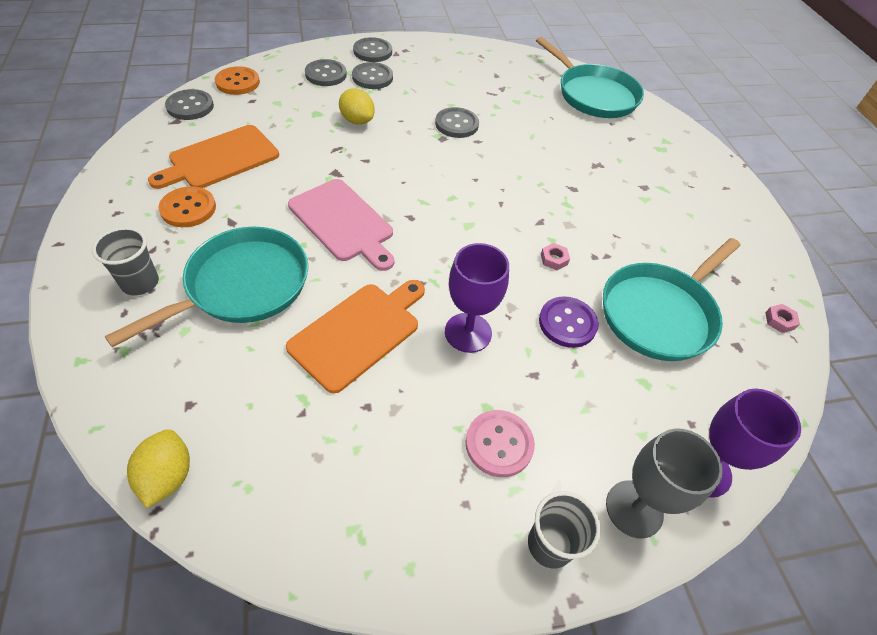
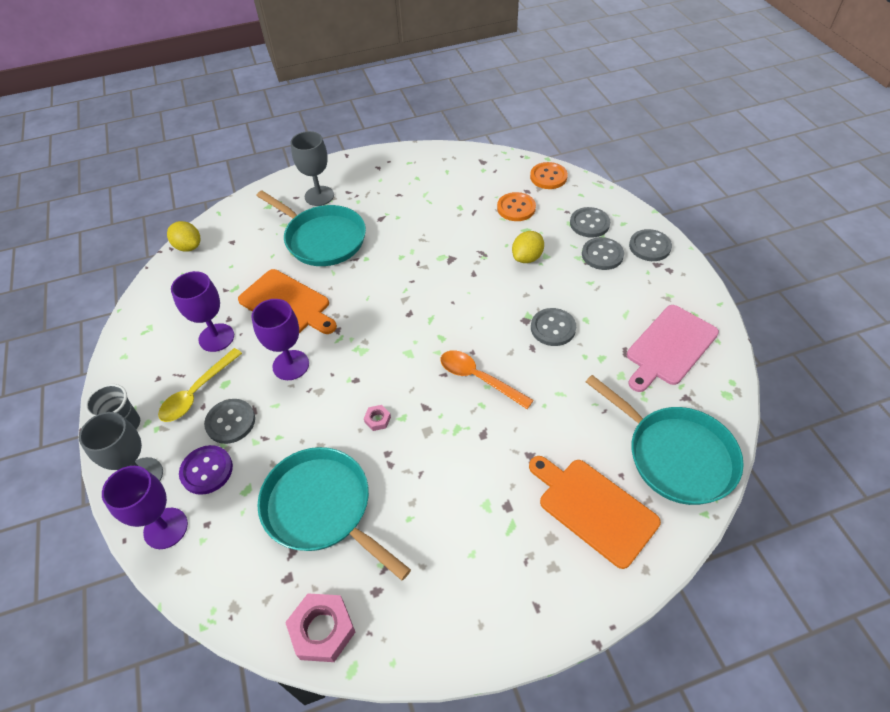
camera: 90 degrees right, 0 degrees up
grey cup [92,227,159,295] -> grey goblet [291,131,334,206]
yellow lemon [127,429,190,508] -> yellow lemon turned 45 degrees clockwise [167,221,201,252]
orange cutting board [148,125,279,189] -> orange cutting board moved to [529,456,661,569]
orange button [158,186,216,227] -> orange button moved to [497,192,536,221]
grey button [165,89,214,120] -> grey button moved to [204,399,255,444]
pink cutting board [288,179,394,271] -> pink cutting board moved to [627,305,719,392]
pink button [466,410,535,477] -> yellow spoon [158,348,242,422]
turquoise pan [536,37,644,118] -> turquoise pan turned 90 degrees counterclockwise [586,375,744,505]
purple button [539,296,599,348] -> purple button moved to [179,445,233,495]
pink nut [765,304,800,333] -> pink nut [285,593,355,662], size x2.05
none -> purple goblet [171,271,234,352]
none -> orange spoon [441,350,534,409]

